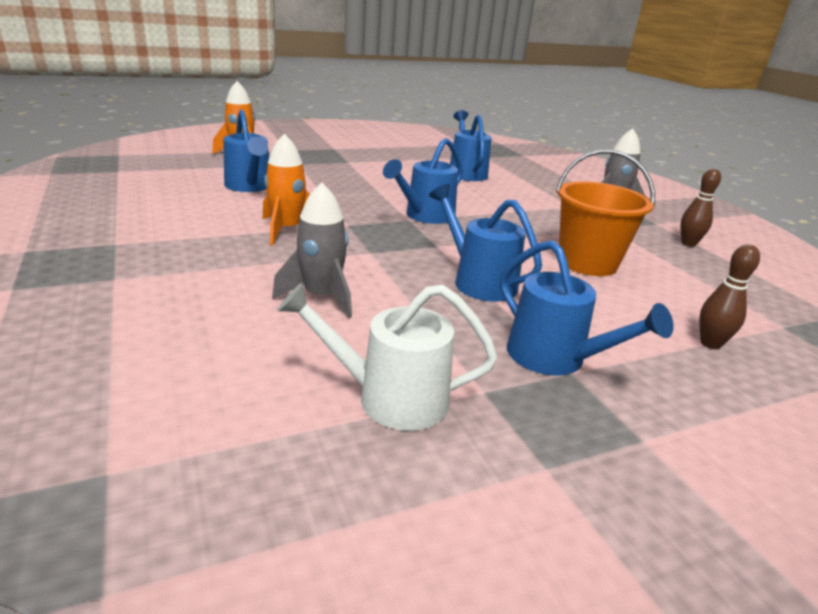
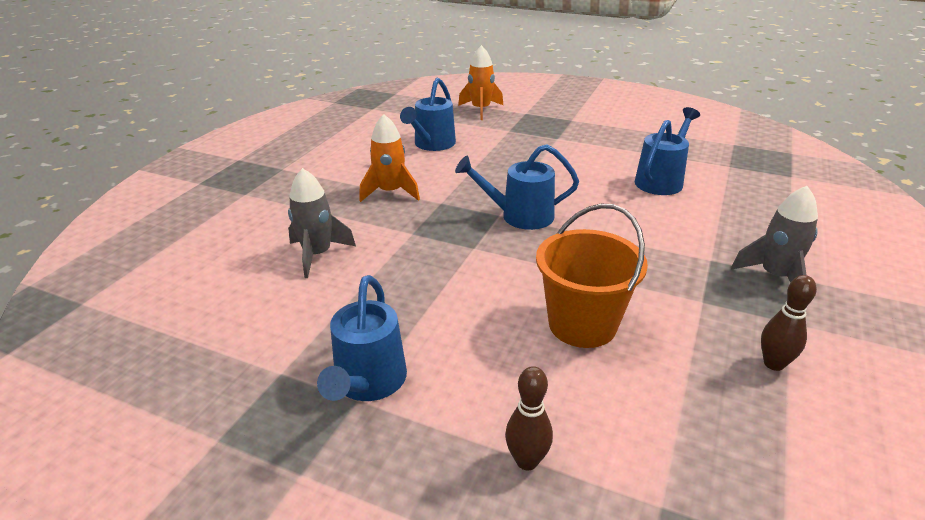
camera: 50 degrees right, 5 degrees up
white watering can [277,283,497,431] -> none
blue watering can [429,184,542,302] -> none

